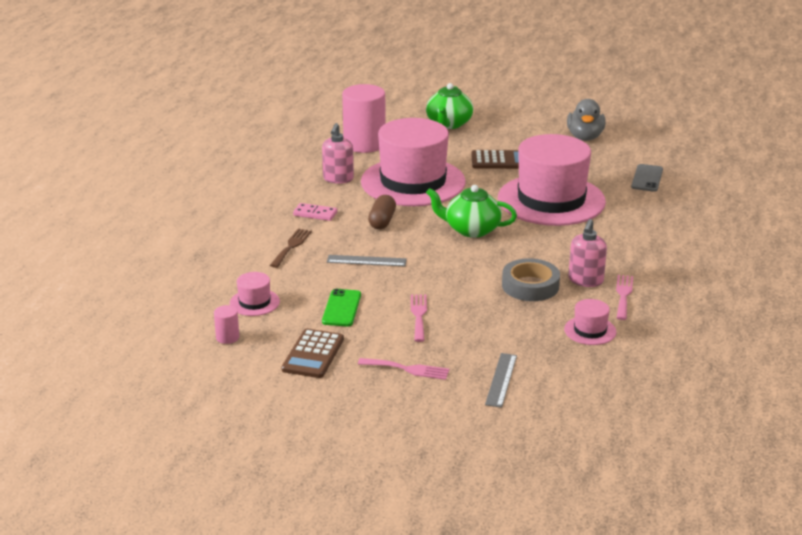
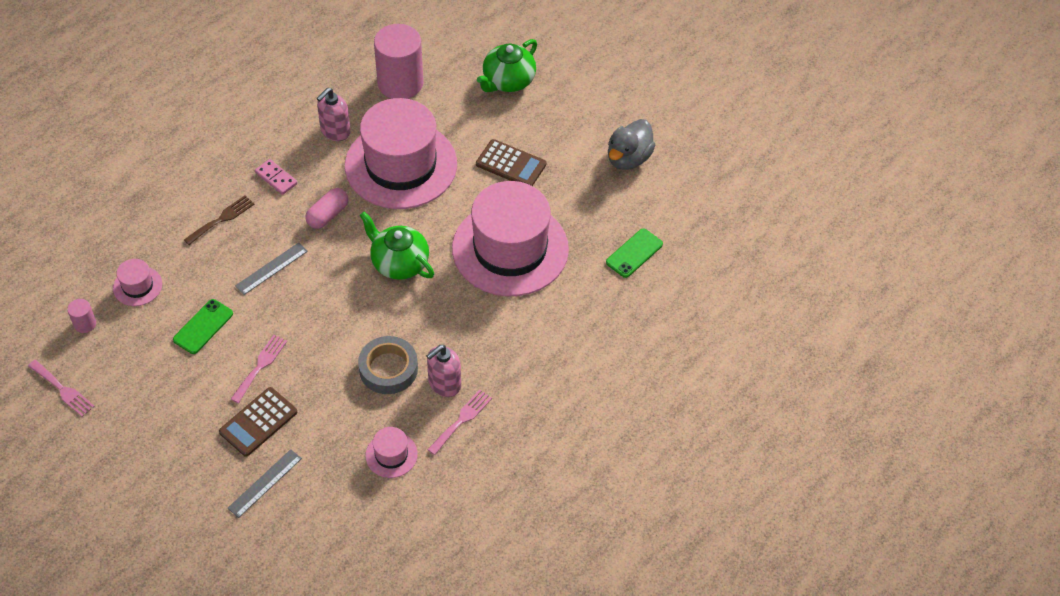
camera: 25 degrees right, 25 degrees up
brown calculator [281,329,344,378] -> brown calculator moved to [219,387,297,457]
grey ruler [327,255,407,266] -> grey ruler turned 75 degrees counterclockwise [235,243,308,295]
pink fork [358,358,449,380] -> pink fork moved to [28,360,95,417]
brown capsule [368,195,396,229] -> pink capsule [306,188,348,229]
grey phone [631,164,663,192] -> green phone [606,229,663,278]

